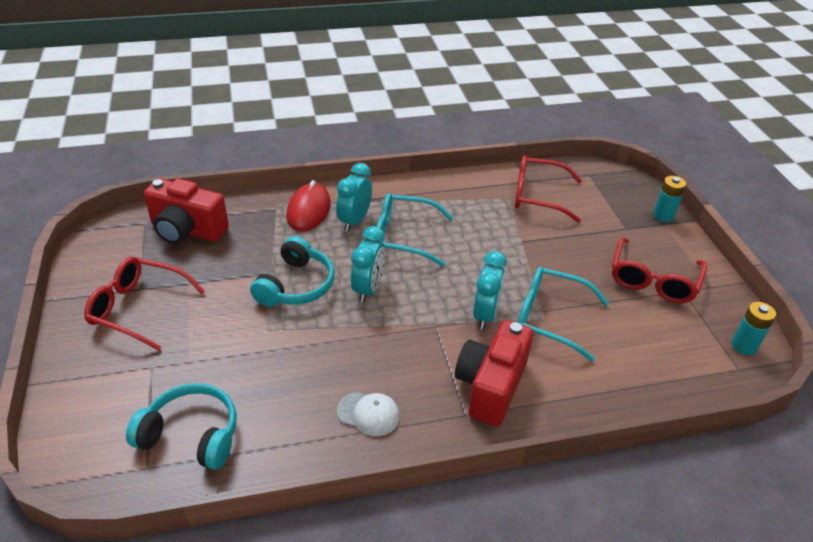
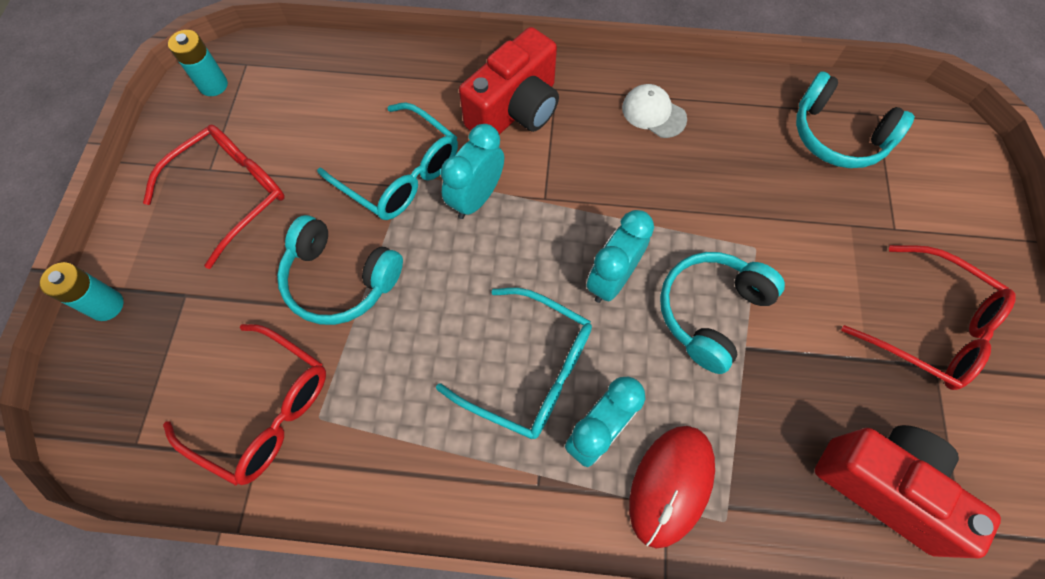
camera: 160 degrees left, 25 degrees up
none -> turquoise headphones [277,215,403,325]

